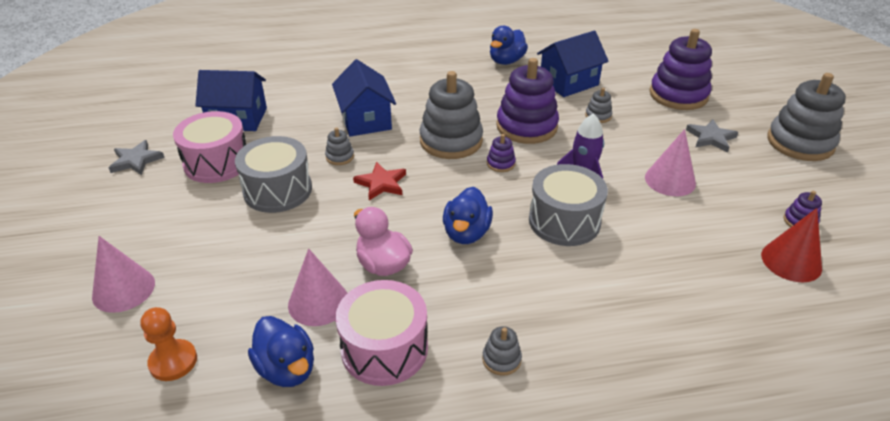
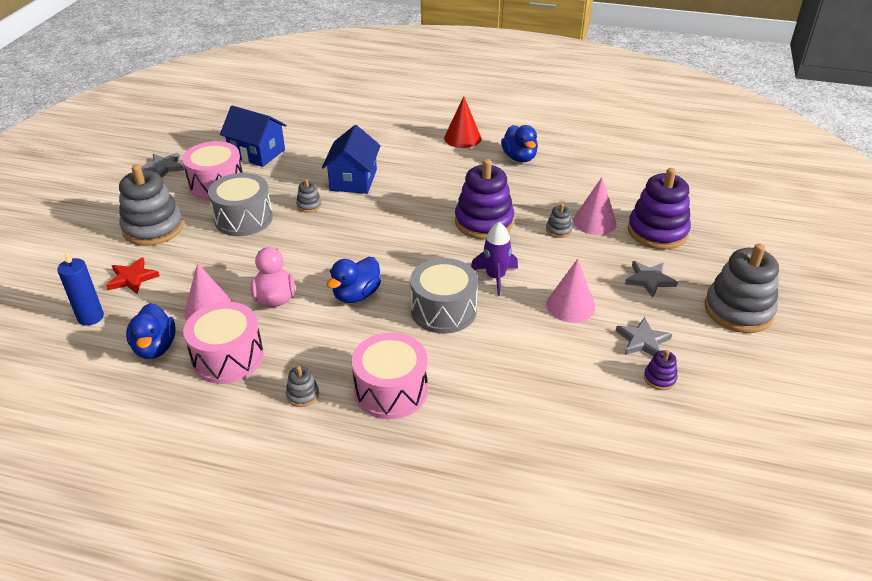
camera: 25 degrees right, 0 degrees up
pink cone [92,236,155,313] -> pink cone moved to [573,177,617,235]
orange pawn [141,307,197,381] -> blue candle [57,251,104,326]
red star [353,162,406,200] -> red star moved to [106,257,159,294]
grey stacking toy [420,71,483,159] -> grey stacking toy moved to [119,164,184,246]
purple stacking toy [487,134,516,172] -> none
blue duck [490,26,528,65] -> blue duck turned 75 degrees counterclockwise [501,125,538,162]
blue house [537,31,609,97] -> none
red cone [761,208,822,282] -> red cone moved to [444,96,481,148]
none -> pink drum [352,333,428,419]
none -> grey star [616,317,672,356]

